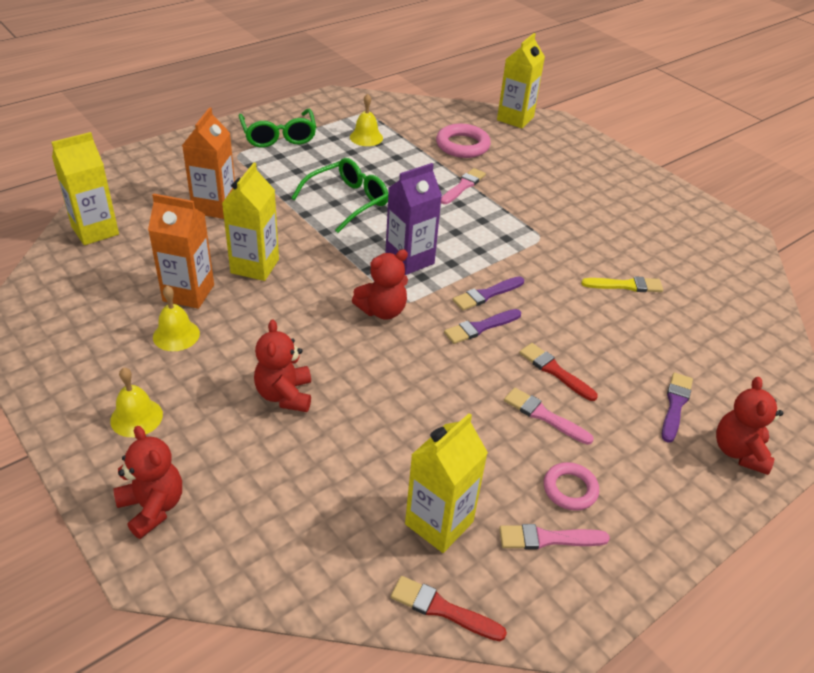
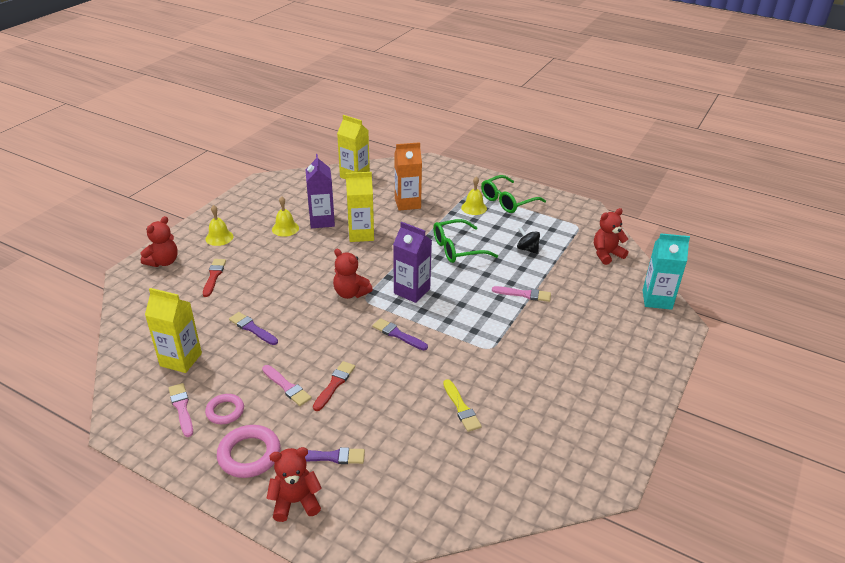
camera: 70 degrees right, 5 degrees down
orange carton [148,193,214,309] -> purple carton [306,154,335,228]
red teddy bear [254,320,311,412] -> red teddy bear moved to [594,208,628,265]
green glasses [291,158,388,233] -> green glasses turned 135 degrees clockwise [433,219,498,263]
yellow bell [350,94,383,146] -> yellow bell moved to [461,176,487,215]
red brush [391,576,507,641] -> red brush moved to [203,259,226,297]
pink ring [436,124,491,158] -> pink ring moved to [217,425,280,478]
purple brush [444,309,521,344] -> purple brush moved to [229,312,278,345]
yellow carton [497,33,545,128] -> turquoise carton [643,233,690,310]
pink brush [504,388,594,445] -> pink brush turned 120 degrees clockwise [262,365,312,406]
none -> black spinning top [517,227,540,254]

